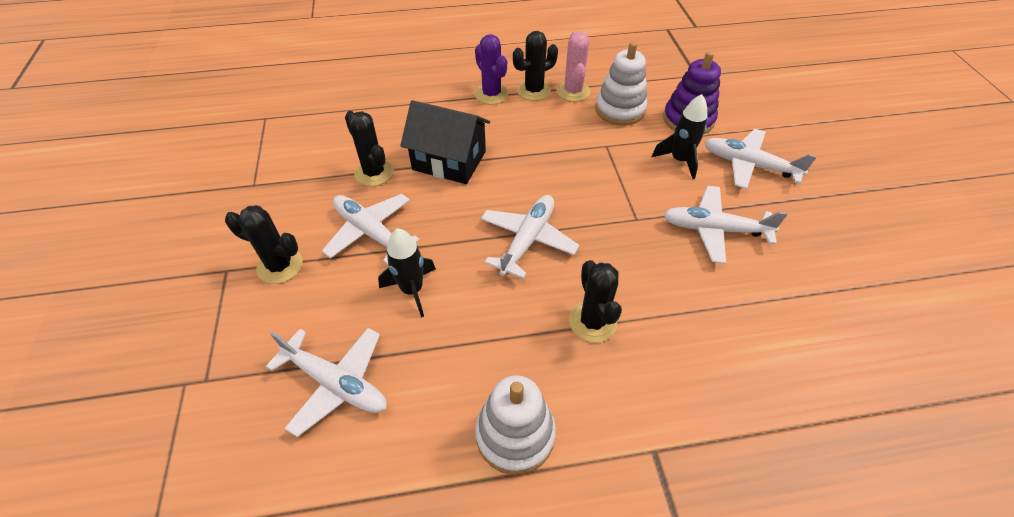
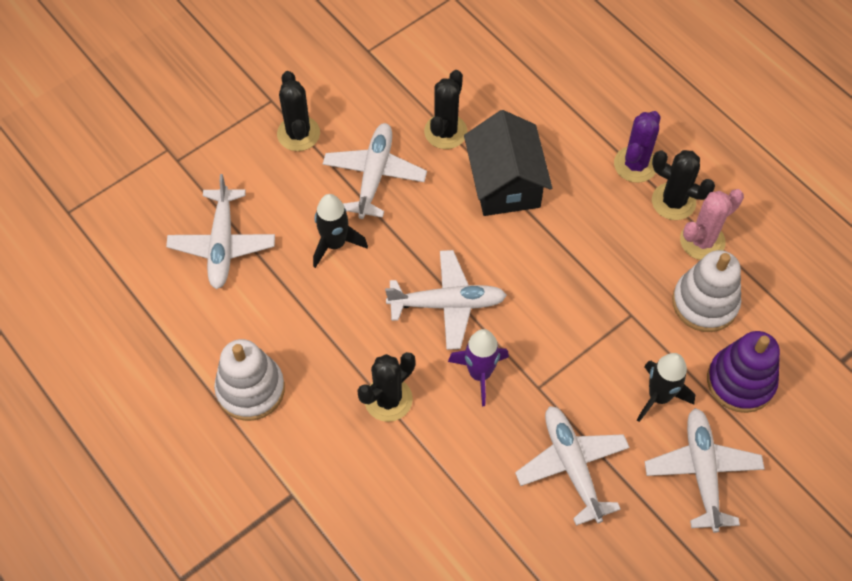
camera: 60 degrees right, 10 degrees up
none -> purple rocket [448,329,509,406]

